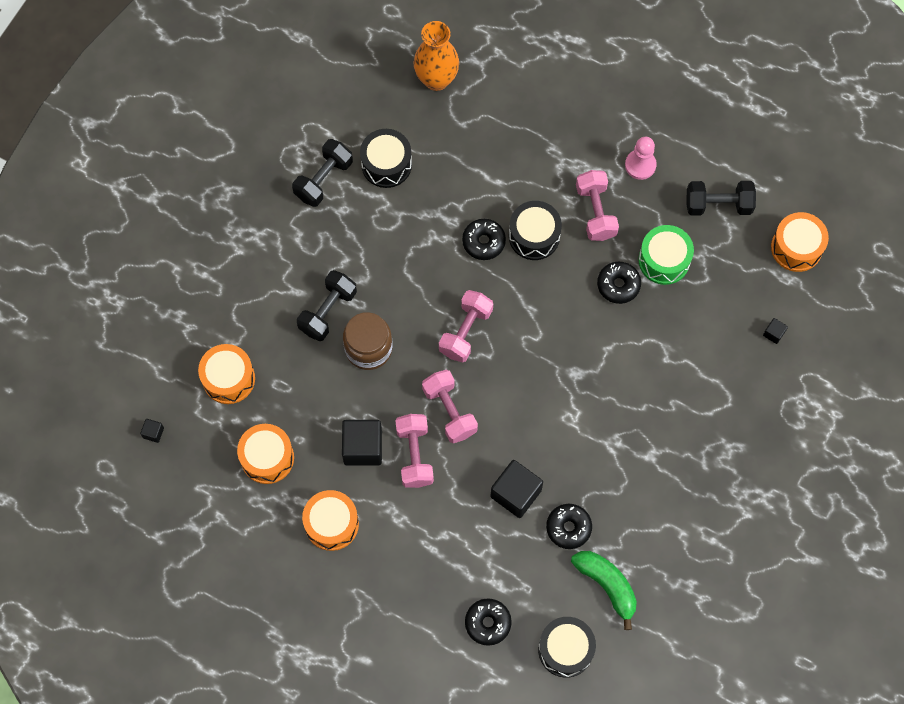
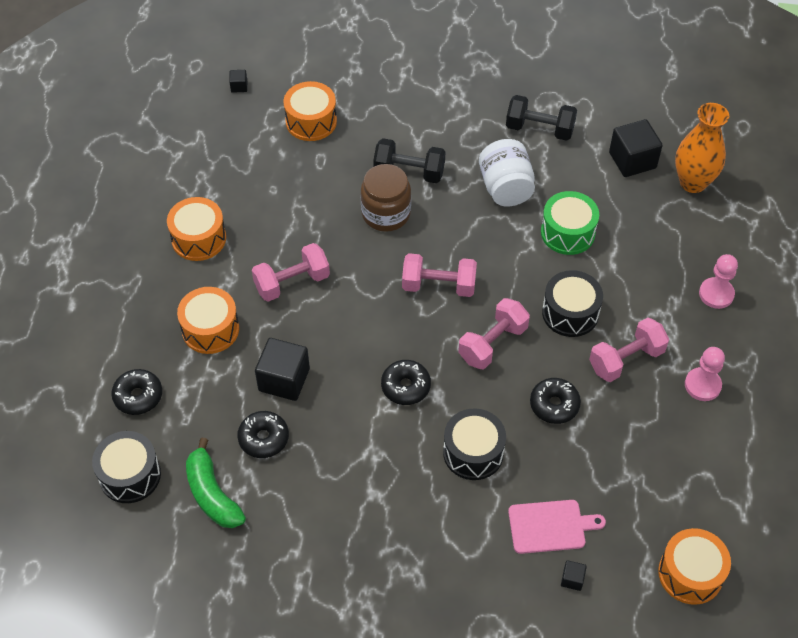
camera: 70 degrees right, 15 degrees down
orange drum [237,424,294,484] -> orange drum moved to [177,287,239,354]
black cube [342,420,382,466] -> black cube moved to [609,119,663,177]
black drum [360,129,412,188] -> black drum moved to [443,409,506,480]
pink dumbbell [422,370,478,443] -> pink dumbbell moved to [458,298,530,369]
black donut [462,219,506,260] -> black donut moved to [381,360,431,405]
green banana [571,551,637,630] -> green banana turned 120 degrees clockwise [186,438,246,528]
green drum [639,225,694,285] -> green drum moved to [541,191,599,255]
black dumbbell [686,181,756,216] -> none
none -> white jar [479,139,535,206]
none -> pink cutting board [508,500,606,554]
none -> pink pawn [699,254,738,309]

